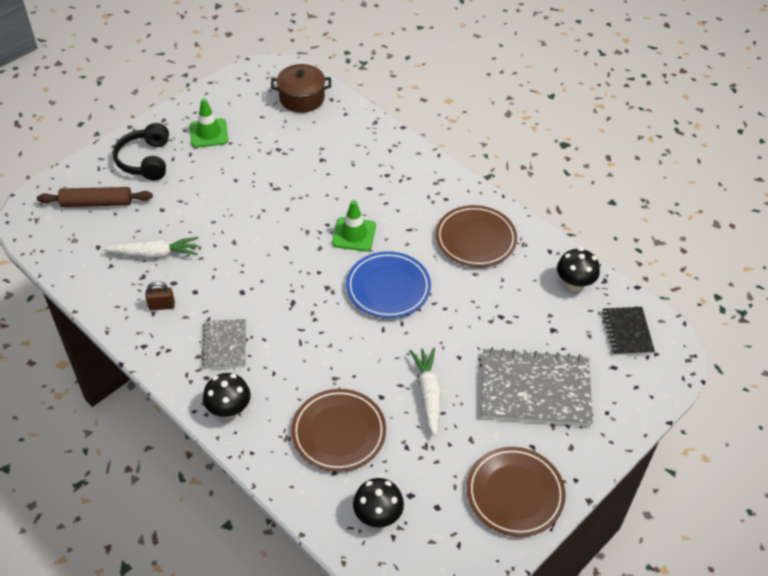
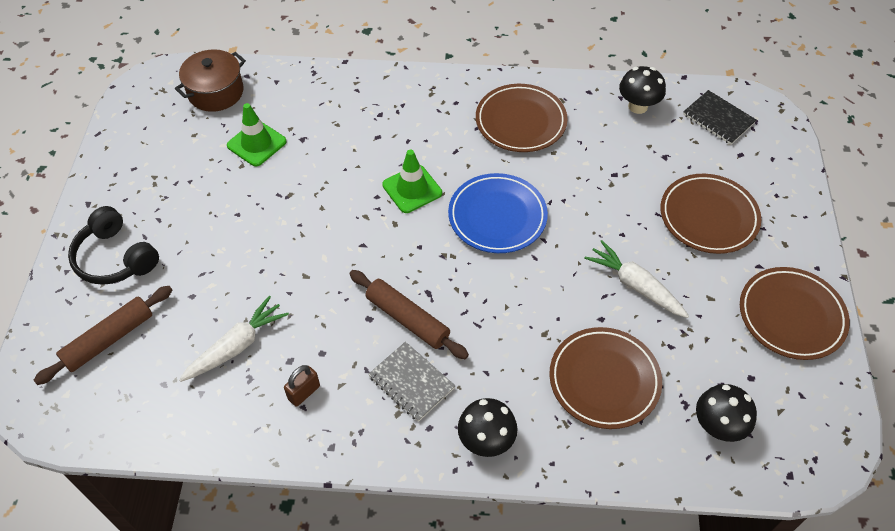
camera: 40 degrees left, 5 degrees up
green traffic cone [190,98,228,147] -> green traffic cone moved to [227,103,287,166]
grey notebook [481,348,593,426] -> brown plate [660,174,761,254]
none -> brown rolling pin [349,270,469,359]

